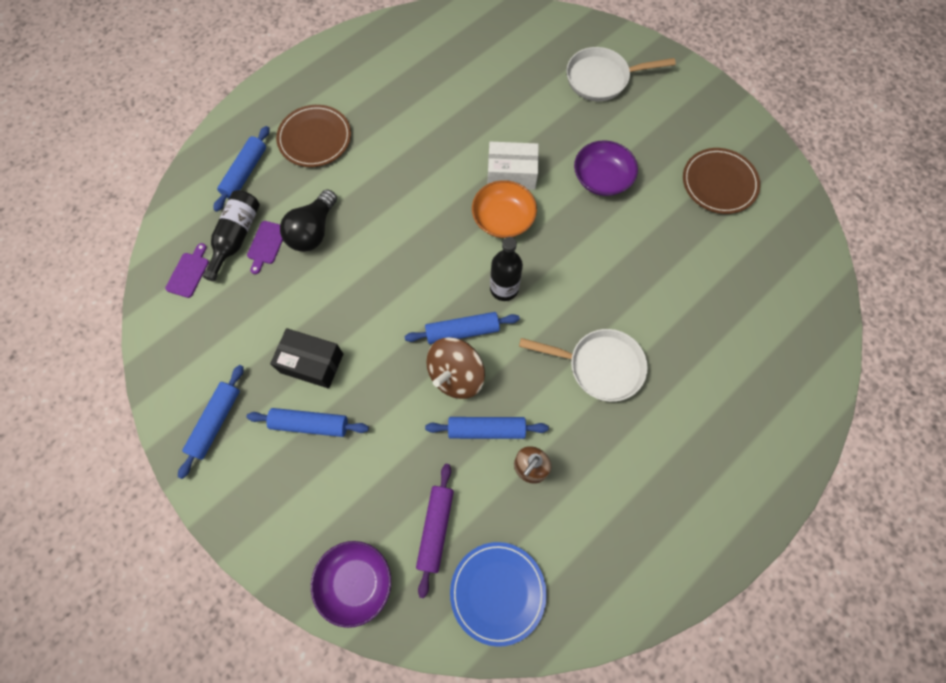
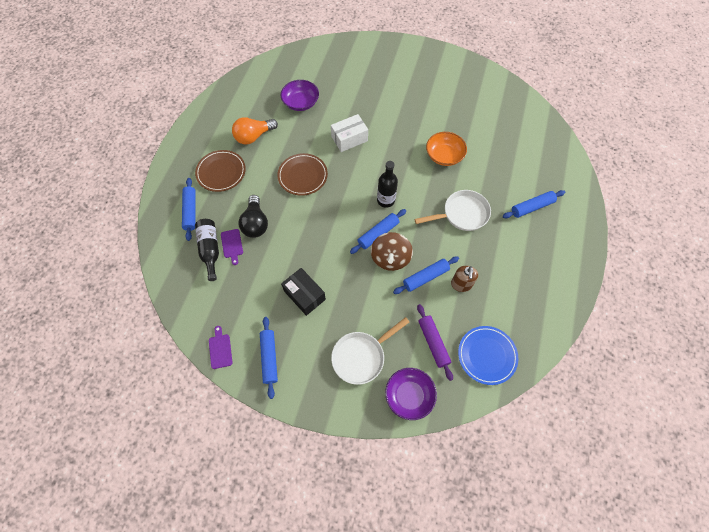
camera: 30 degrees left, 5 degrees down
purple cutting board [165,243,209,298] -> purple cutting board moved to [209,326,233,369]
blue rolling pin [246,408,369,437] -> blue rolling pin moved to [503,190,565,218]
black box [270,328,343,389] -> black box turned 60 degrees clockwise [281,268,326,316]
orange bowl [472,180,537,238] -> orange bowl moved to [426,132,467,166]
white pan [566,47,676,101] -> white pan moved to [331,317,409,385]
purple bowl [574,140,638,196] -> purple bowl moved to [281,80,319,111]
brown plate [683,148,760,214] -> brown plate moved to [277,153,328,196]
none -> orange light bulb [232,117,278,145]

